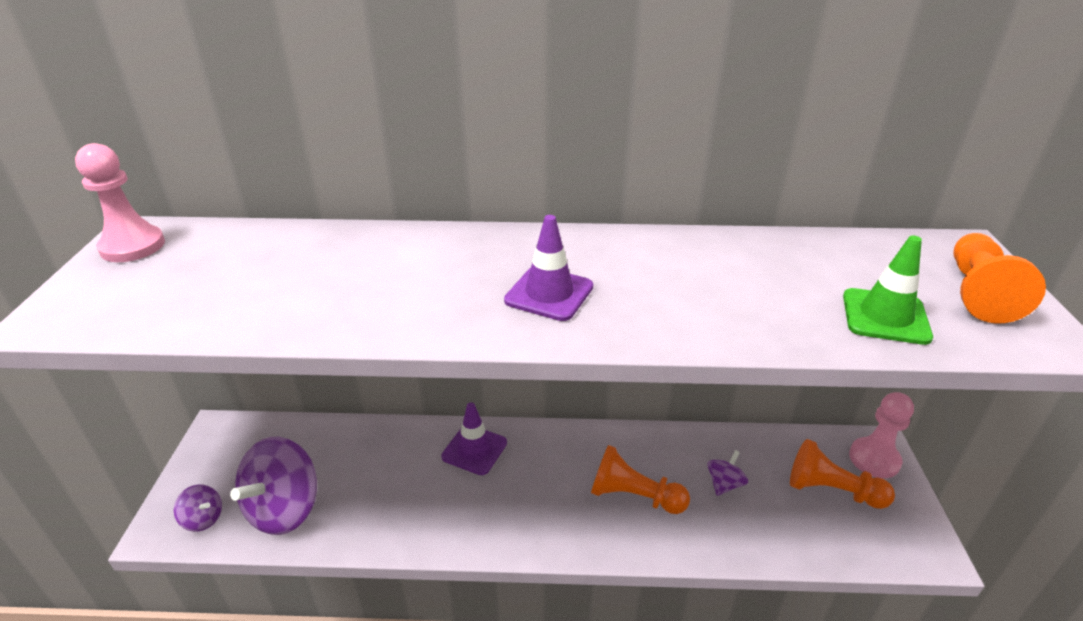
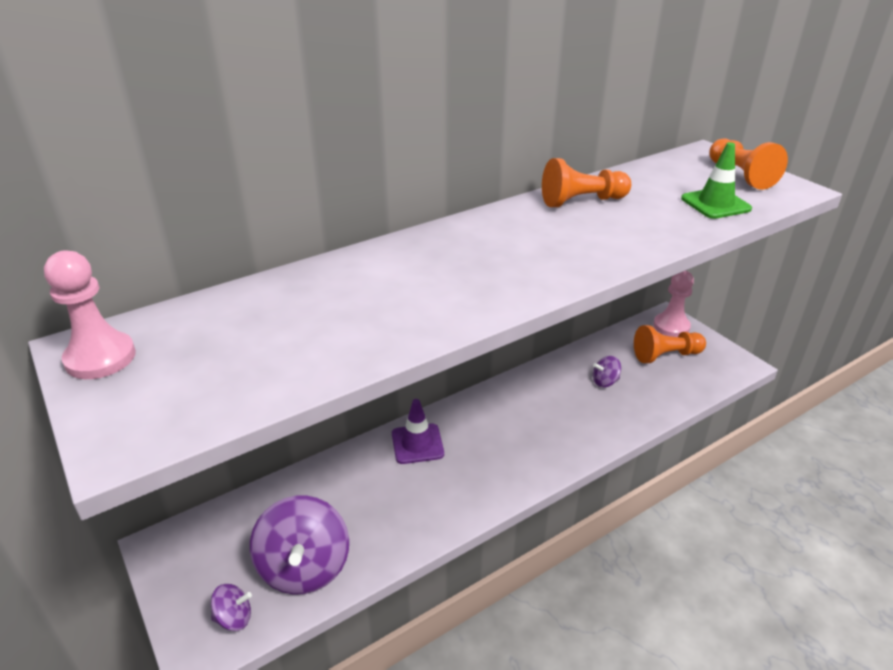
camera: 35 degrees left, 0 degrees up
purple traffic cone [504,215,593,321] -> none
orange pawn [591,445,690,514] -> orange pawn moved to [542,158,631,207]
purple spinning top [707,450,748,496] -> purple spinning top turned 105 degrees counterclockwise [593,356,621,388]

